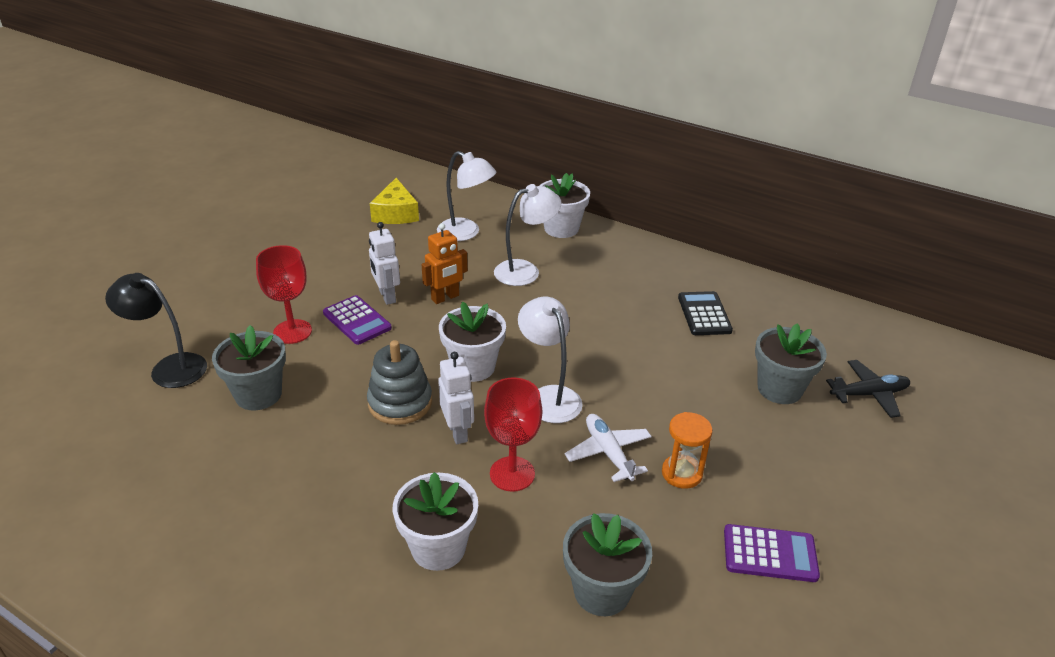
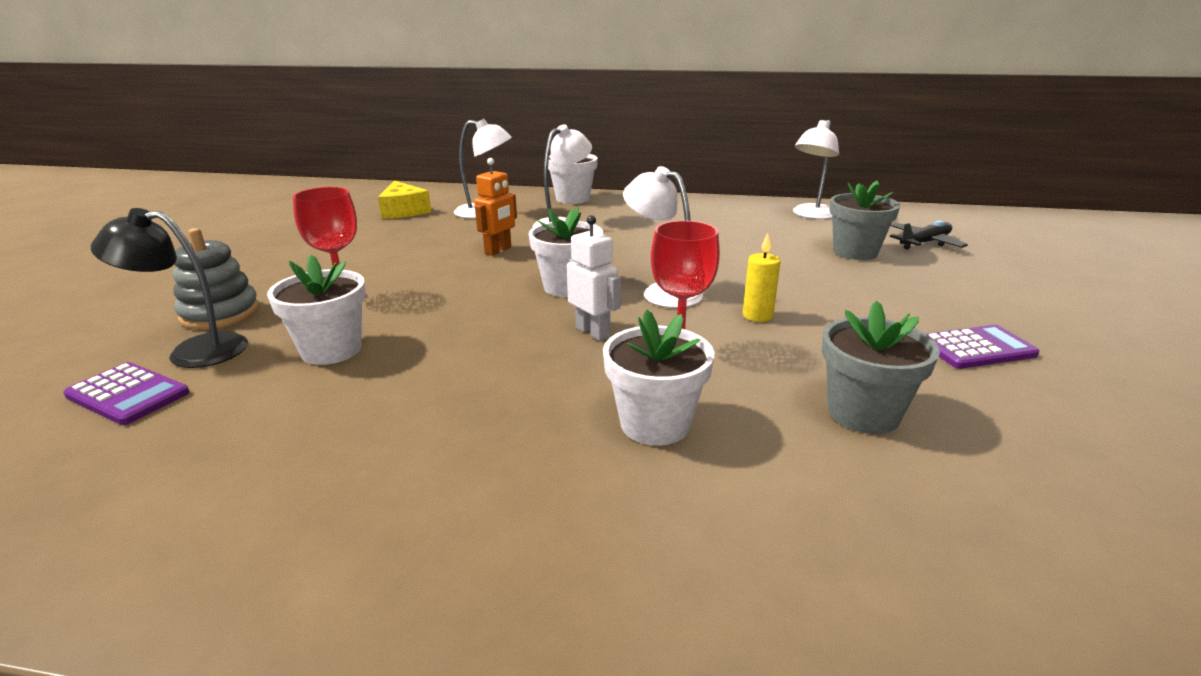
camera: 20 degrees left, 10 degrees down
grey flower pot [212,325,286,410] -> white flower pot [267,255,366,365]
purple calculator [323,295,392,345] -> purple calculator moved to [63,362,189,425]
grey stacking toy [367,340,432,425] -> grey stacking toy moved to [173,228,260,330]
white robot [369,222,400,305] -> none
white plane [565,414,652,482] -> yellow candle [743,233,781,322]
orange hourglass [662,412,713,489] -> none
black calculator [678,291,733,335] -> none
none -> white lamp [793,120,839,219]

